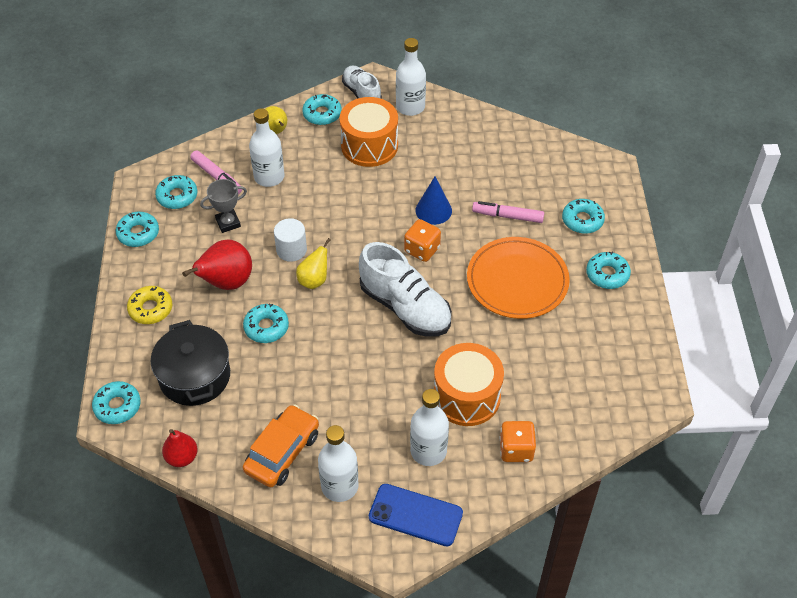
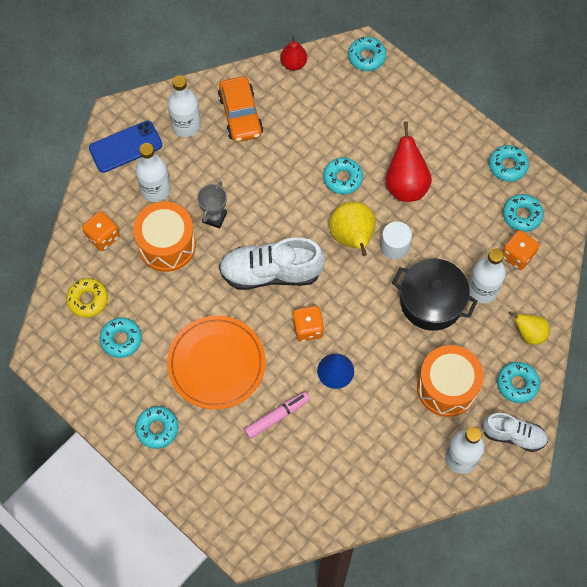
camera: 135 degrees right, 15 degrees up
yellow donut [127,286,172,324] -> yellow donut moved to [66,278,108,318]
black pot [151,320,230,406] -> black pot moved to [392,259,478,331]
pink marker [190,150,242,194] -> orange dice [502,230,539,270]
grey trophy [200,179,247,233] -> grey trophy moved to [197,181,227,229]
yellow pear [296,238,330,289] -> yellow pear [329,201,376,256], size x1.62
turquoise donut [562,199,605,234] -> turquoise donut moved to [100,318,142,358]

